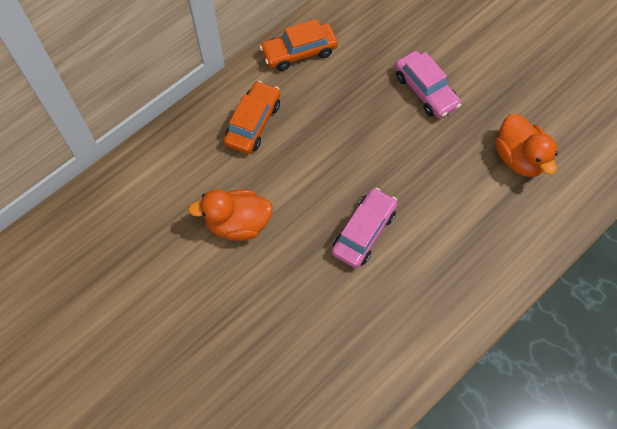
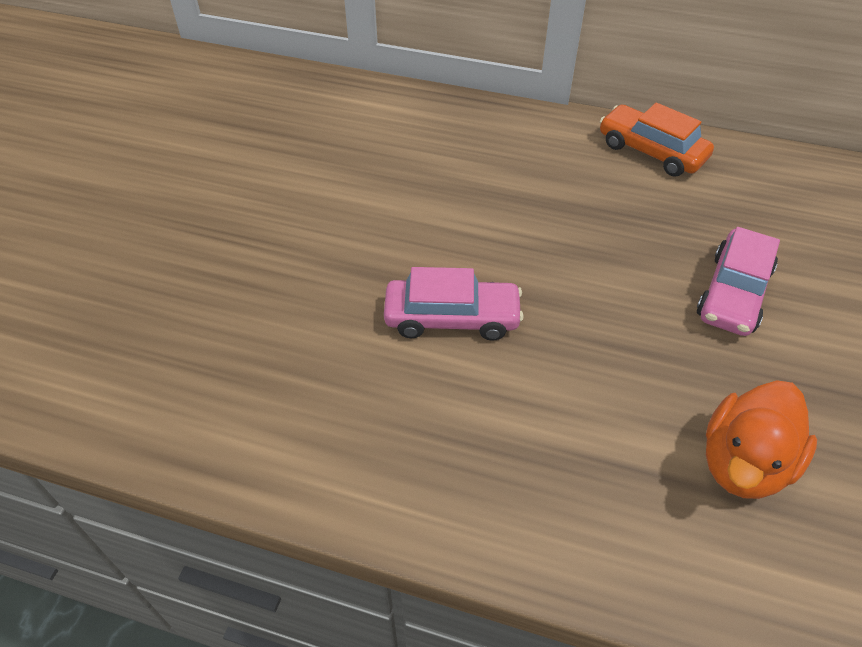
camera: 60 degrees right, 15 degrees down
orange duck [188,189,273,241] -> none
orange car [224,81,280,154] -> none

